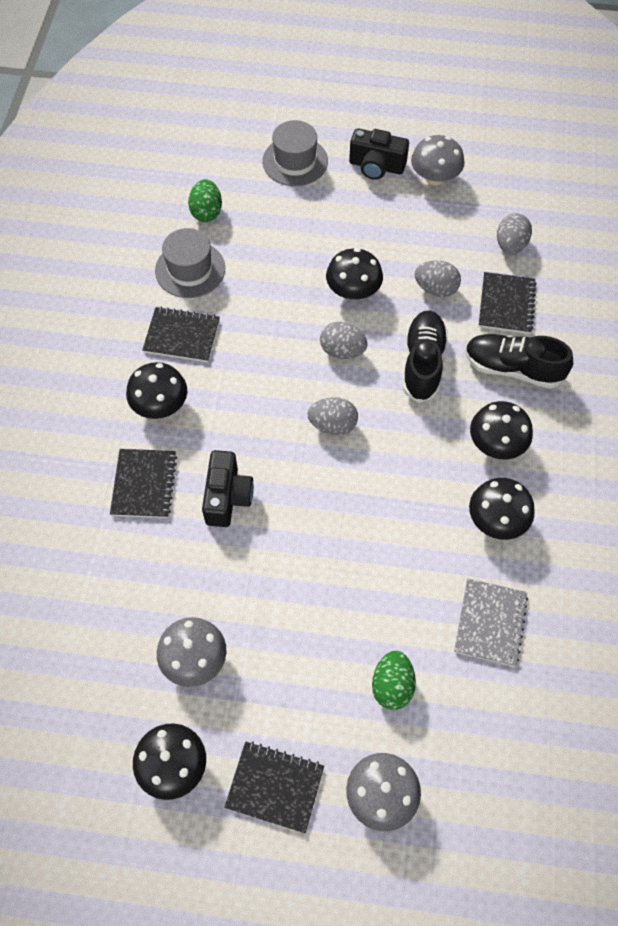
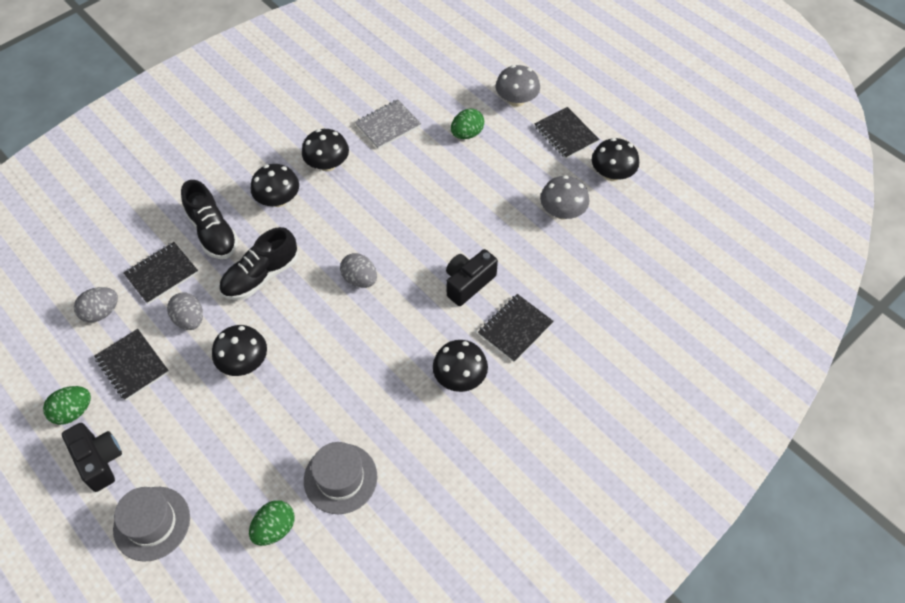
camera: 140 degrees left, 5 degrees down
black notebook [142,307,220,362] -> black notebook moved to [94,329,169,400]
grey egg [320,322,368,359] -> none
grey mushroom [411,135,464,185] -> green egg [43,386,91,425]

